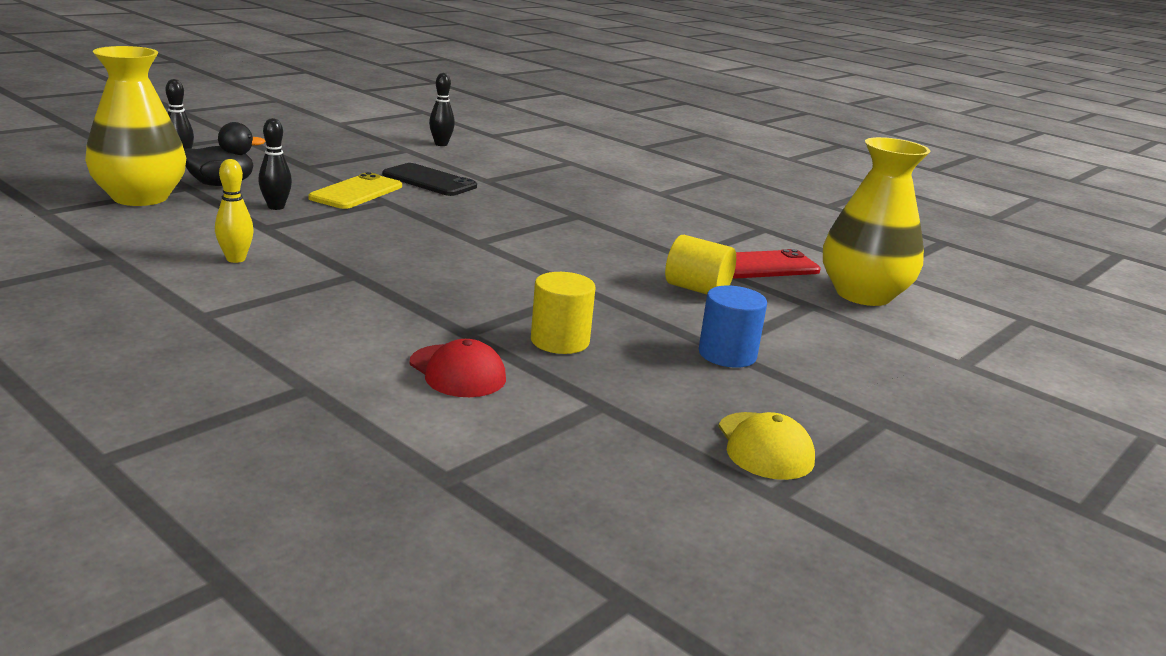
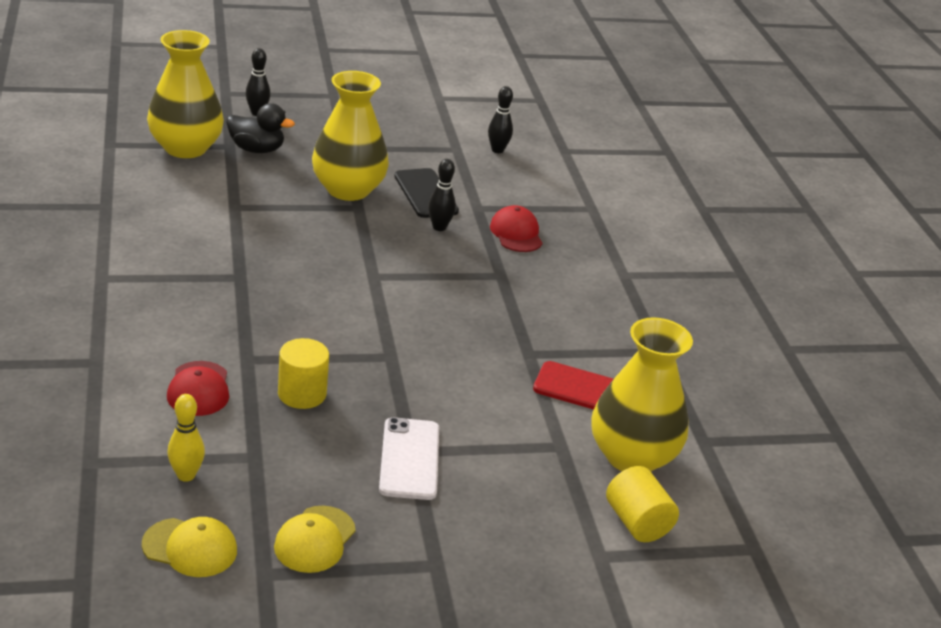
camera: 35 degrees right, 10 degrees up
yellow bowling pin [215,159,254,263] -> yellow bowling pin moved to [167,394,205,482]
black bowling pin [258,118,292,210] -> black bowling pin moved to [428,159,456,231]
yellow phone [308,172,402,209] -> yellow vase [312,71,389,201]
yellow cylinder [665,235,736,295] -> yellow cylinder moved to [606,466,679,542]
blue cylinder [699,286,767,368] -> white phone [379,417,439,500]
none -> yellow cap [142,517,237,577]
none -> red cap [490,205,542,252]

